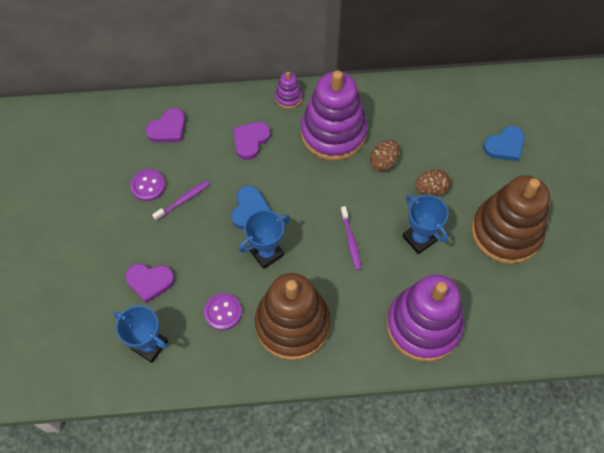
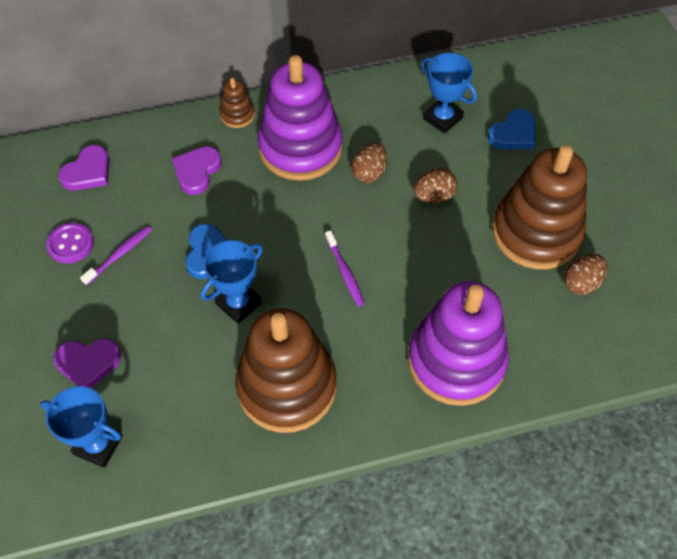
camera: 10 degrees left, 5 degrees down
purple button [204,293,242,330] -> none
purple stacking toy [275,72,303,109] -> brown stacking toy [220,78,255,128]
blue trophy [403,195,448,254] -> blue trophy moved to [421,53,477,134]
none -> brown egg [564,254,608,295]

